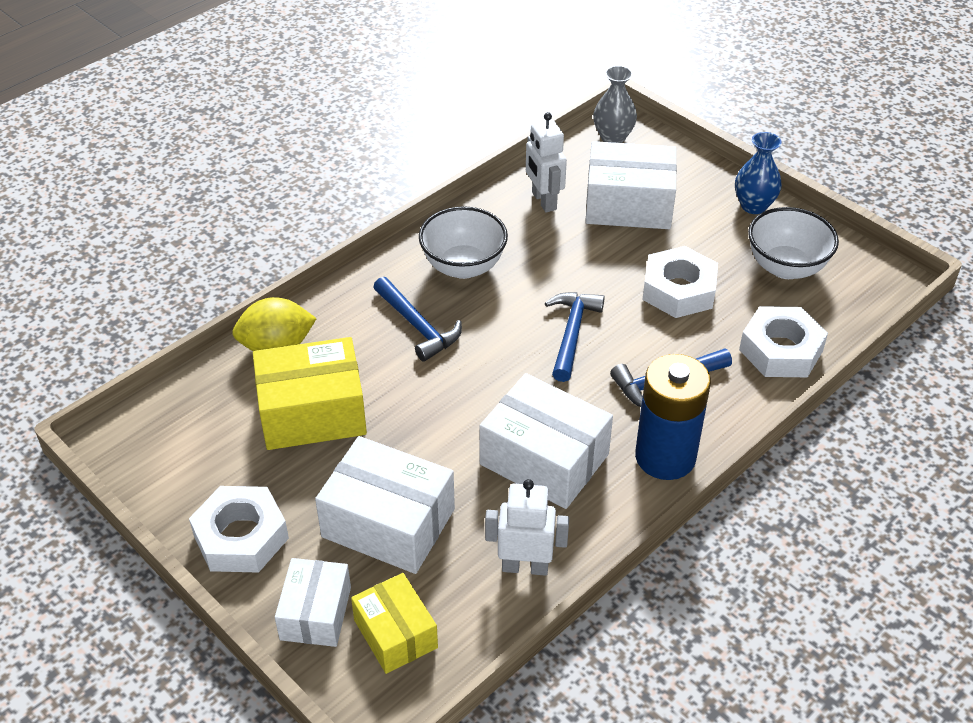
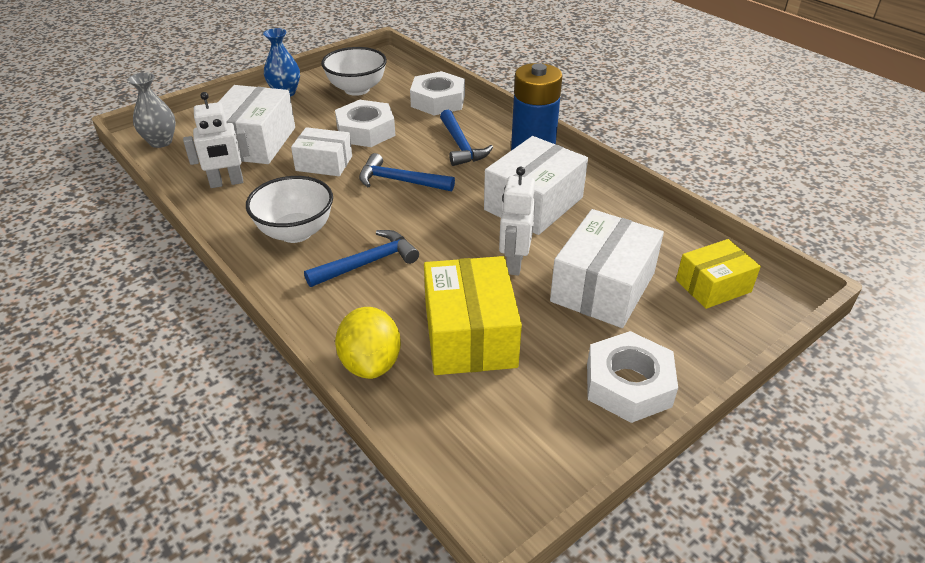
camera: 85 degrees left, 5 degrees down
white box [275,558,351,647] -> white box moved to [291,127,352,176]
white robot [485,479,569,576] -> white robot moved to [499,167,535,276]

